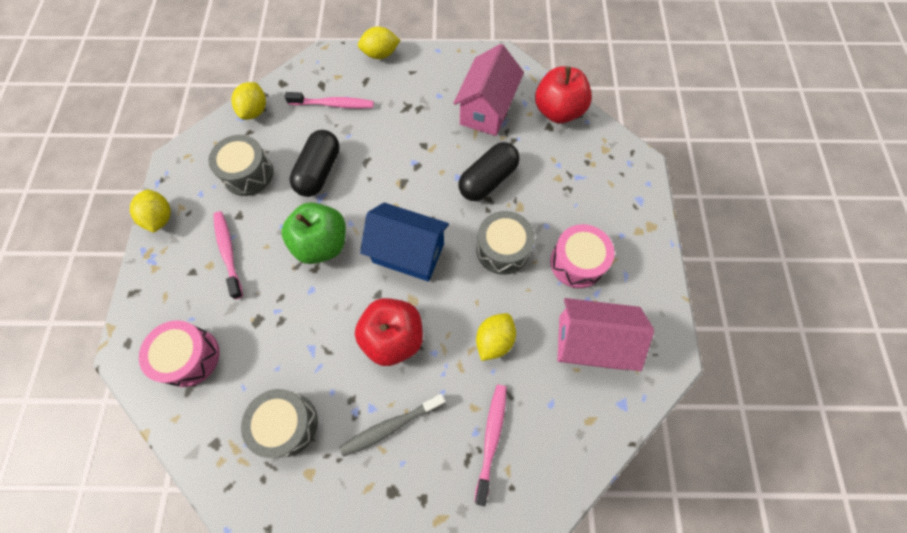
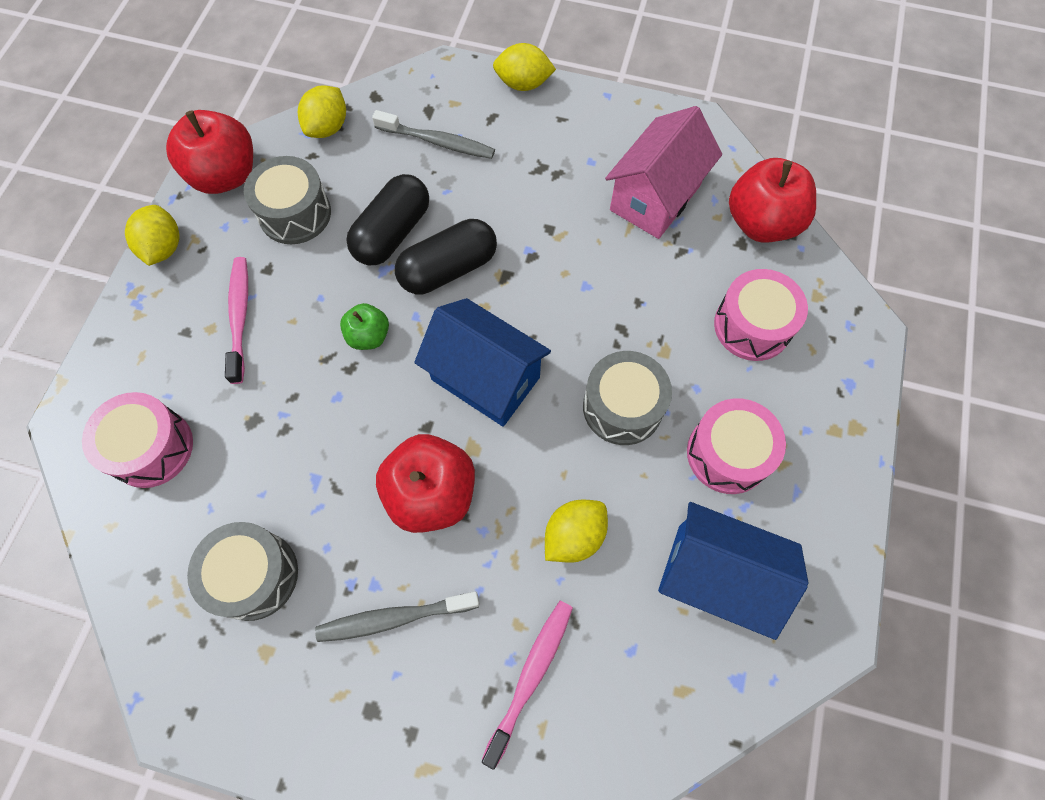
camera: 15 degrees right, 0 degrees up
green apple [282,202,346,264] -> green apple [340,303,389,350], size x0.54
pink toothbrush [285,92,374,109] -> grey toothbrush [372,110,495,159]
black capsule [459,142,519,201] -> black capsule moved to [395,219,497,294]
pink house [557,298,654,371] -> blue house [658,502,808,640]
none -> red apple [166,110,253,194]
none -> pink drum [714,269,808,361]

